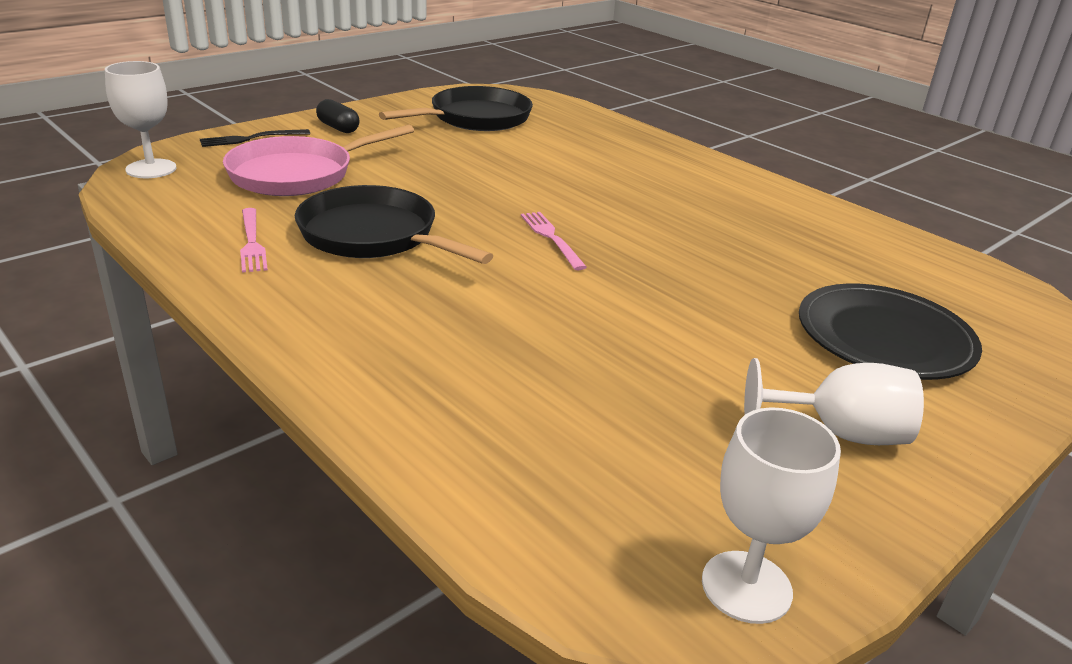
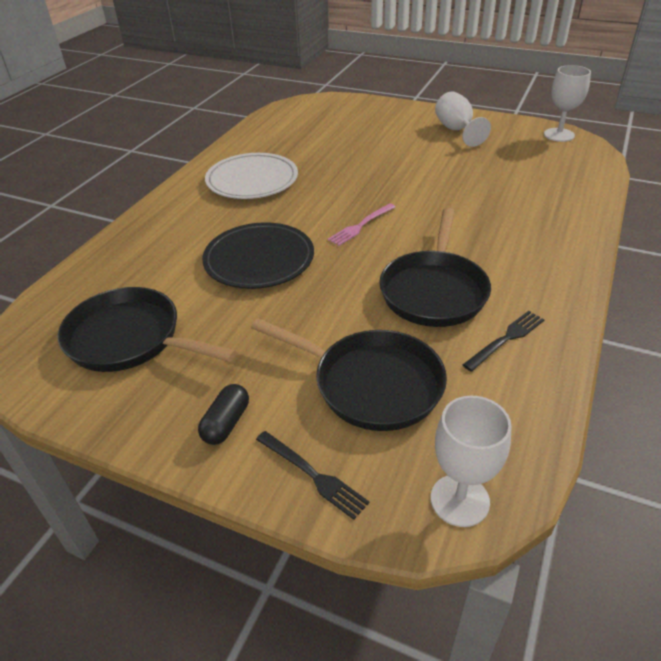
camera: 110 degrees left, 10 degrees up
pink pan [223,125,414,196] -> black pan [251,318,447,431]
pink fork [240,208,268,273] -> black fork [463,311,545,372]
black plate [799,284,982,380] -> black plate moved to [202,222,314,289]
none -> white plate [205,153,298,199]

